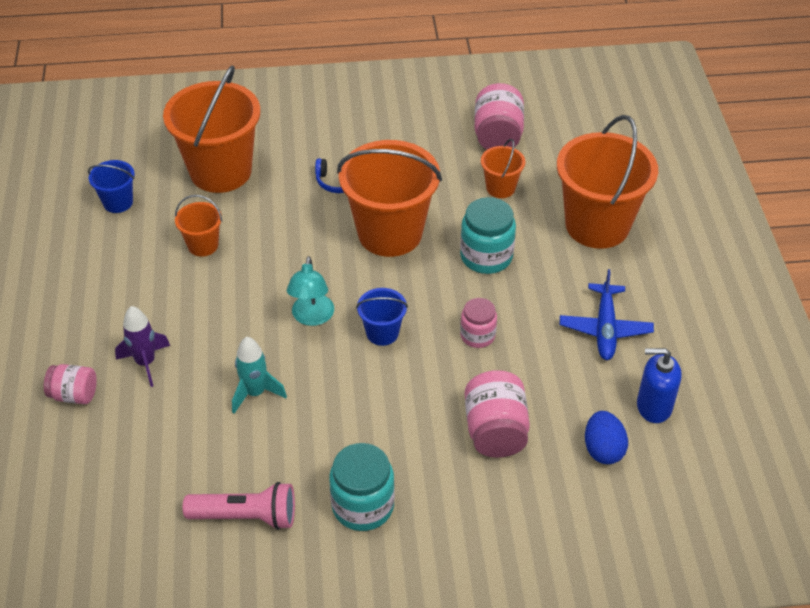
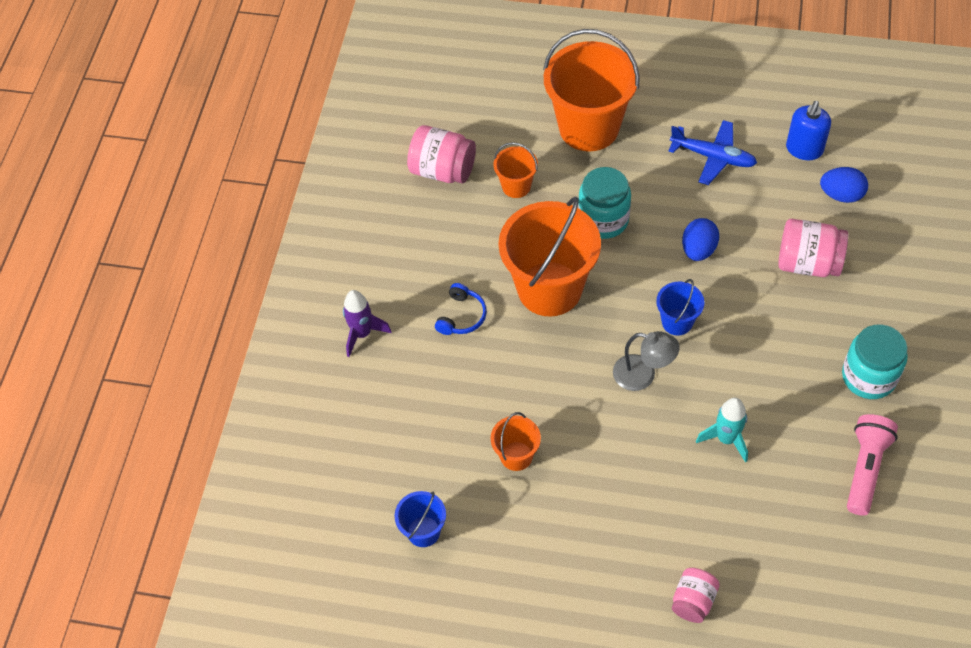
camera: 70 degrees left, 10 degrees up
purple rocket [115,306,170,387] -> purple rocket moved to [343,290,392,357]
orange bucket [163,65,260,193] -> none
turquoise lamp [287,256,334,326] -> grey lamp [613,331,680,391]
pink jar [460,298,497,348] -> blue egg [682,218,719,261]

